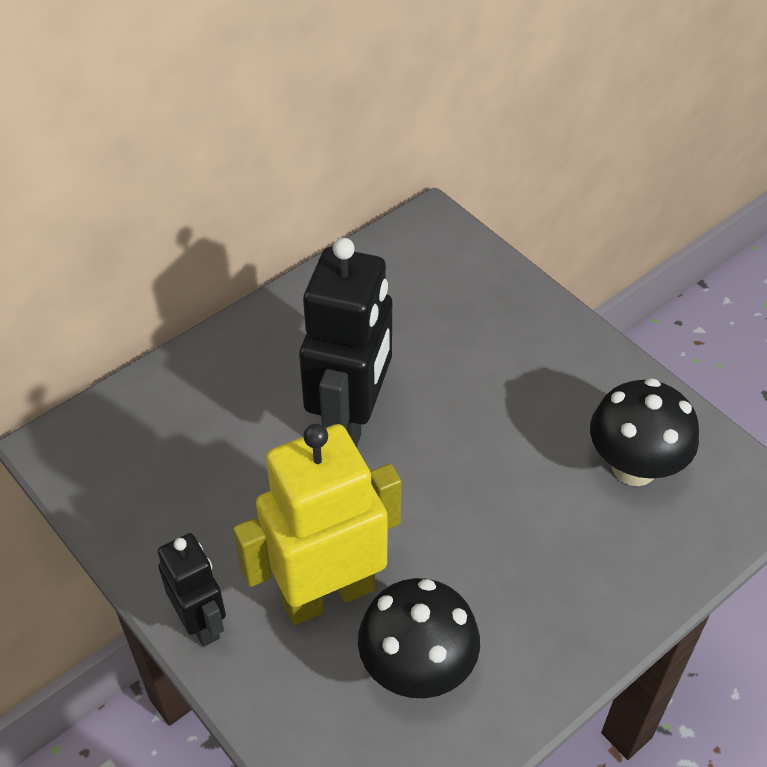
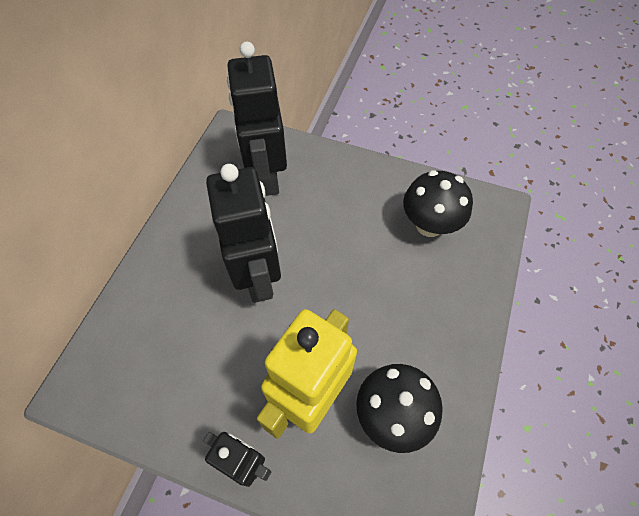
camera: 30 degrees left, 10 degrees up
none -> black robot [227,42,287,196]

